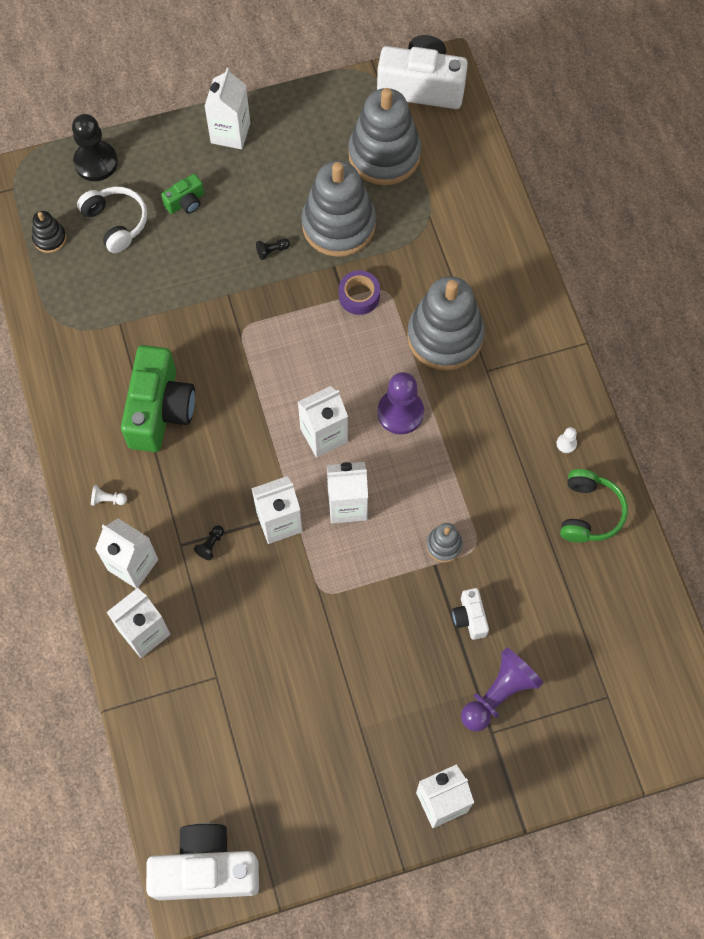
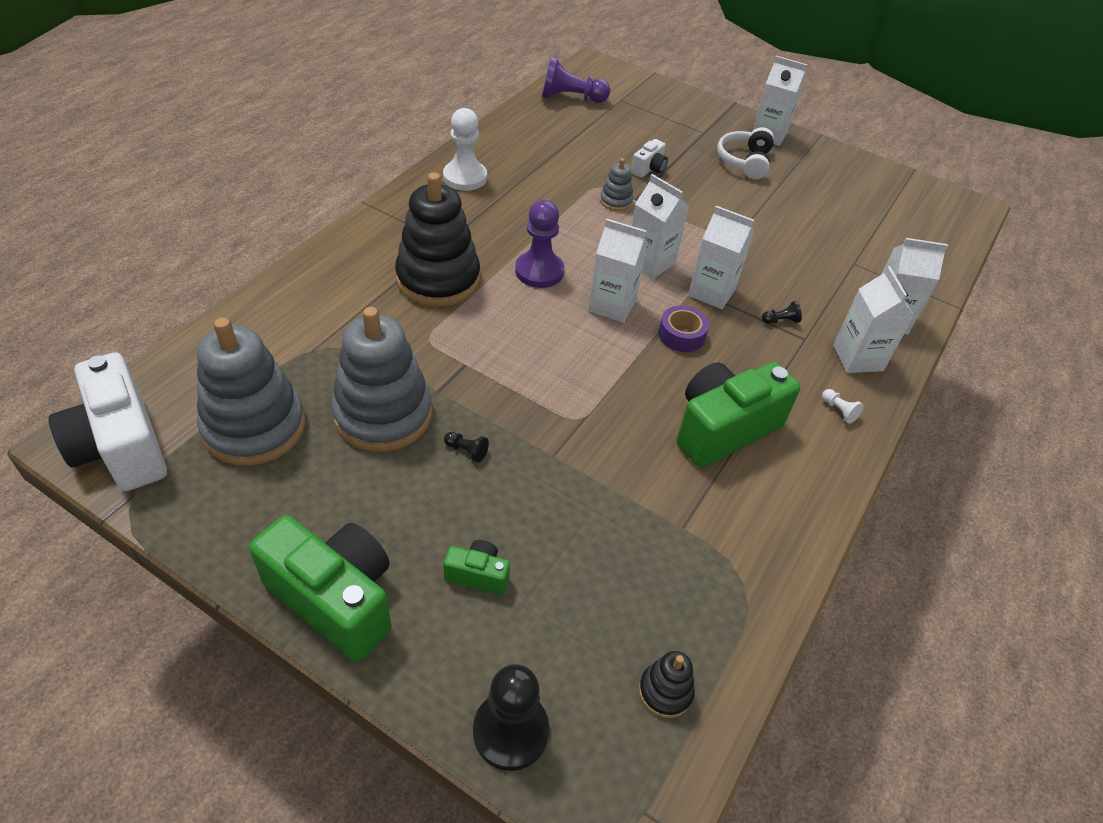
camera: 135 degrees left, 20 degrees down
white headphones [77,187,147,253] -> white headphones moved to [717,127,774,179]
white camera [146,823,259,900] -> none
white carton [204,67,250,149] -> green camera [249,515,391,662]
purple tape [339,270,380,315] -> purple tape moved to [658,305,709,352]
grey stacking toy [407,276,485,371] -> black stacking toy [395,172,480,306]
purple pawn [461,647,544,732] -> purple pawn moved to [542,56,610,103]
white pawn [557,427,577,453] -> white pawn [443,108,487,191], size x2.33
green headphones [560,469,628,543] -> none

